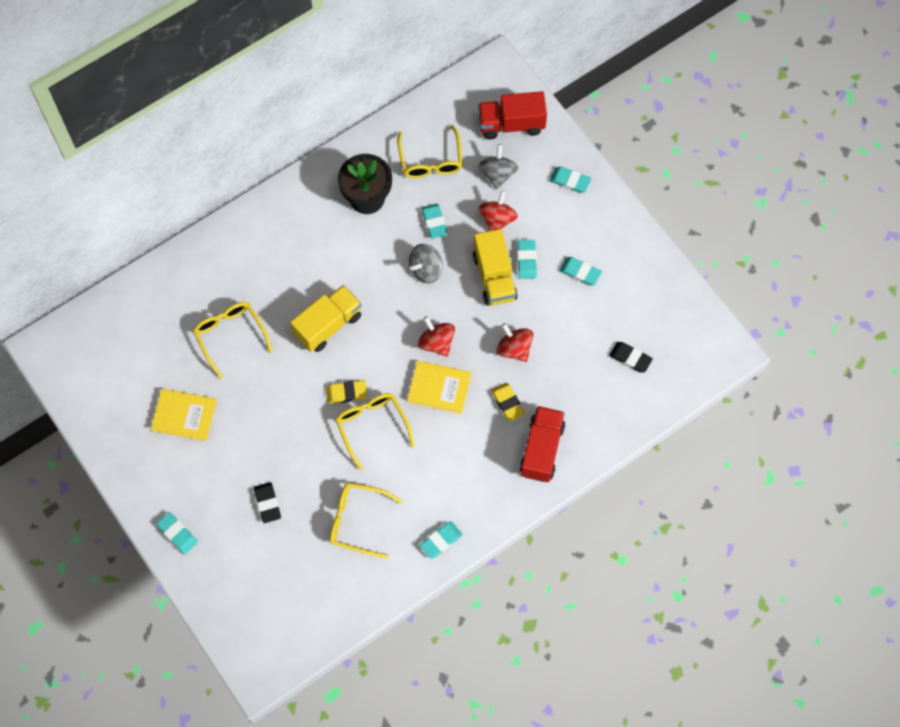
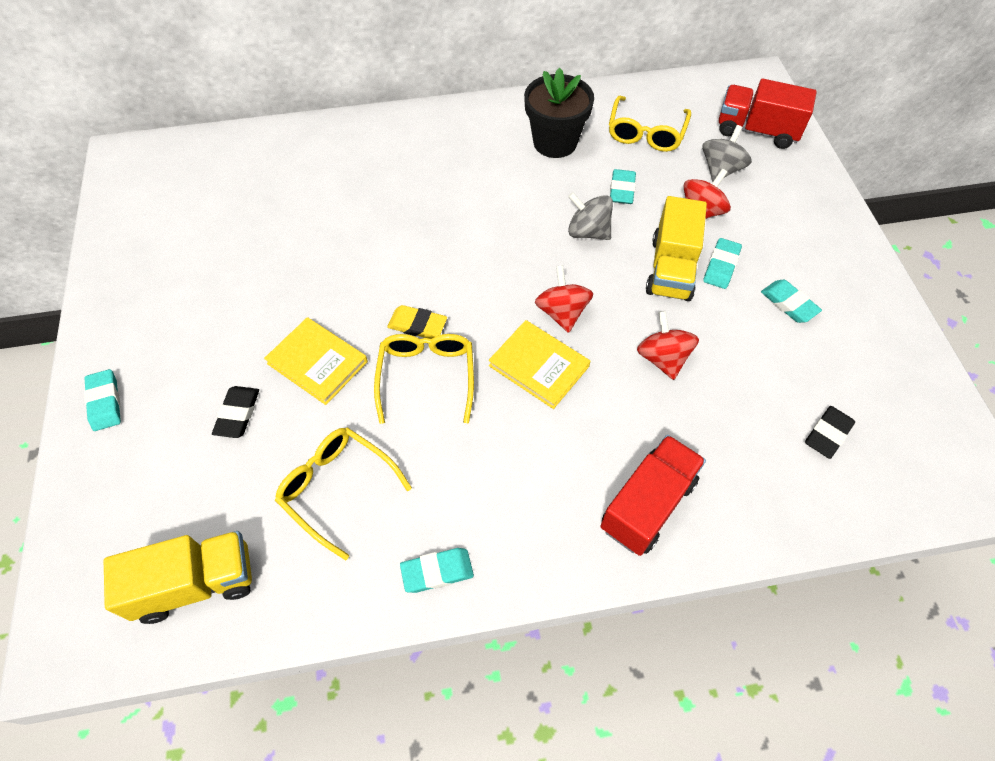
camera: 25 degrees right, 10 degrees down
yellow book [151,389,217,441] -> yellow book moved to [264,317,368,405]
yellow glasses [193,302,273,379] -> none
yellow truck [290,285,362,352] -> yellow truck moved to [104,531,252,624]
grey spinning top [409,244,443,284] -> grey spinning top turned 45 degrees clockwise [568,192,613,240]
yellow eraser [491,383,525,422] -> none
turquoise eraser [549,167,591,193] -> none
black eraser [609,342,653,373] -> black eraser turned 75 degrees clockwise [805,406,855,459]

